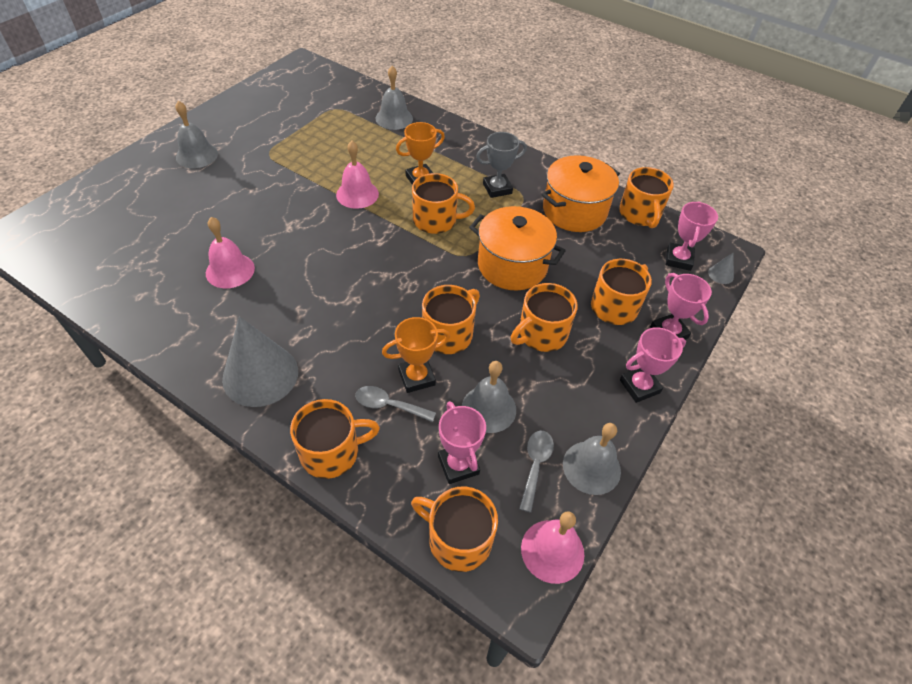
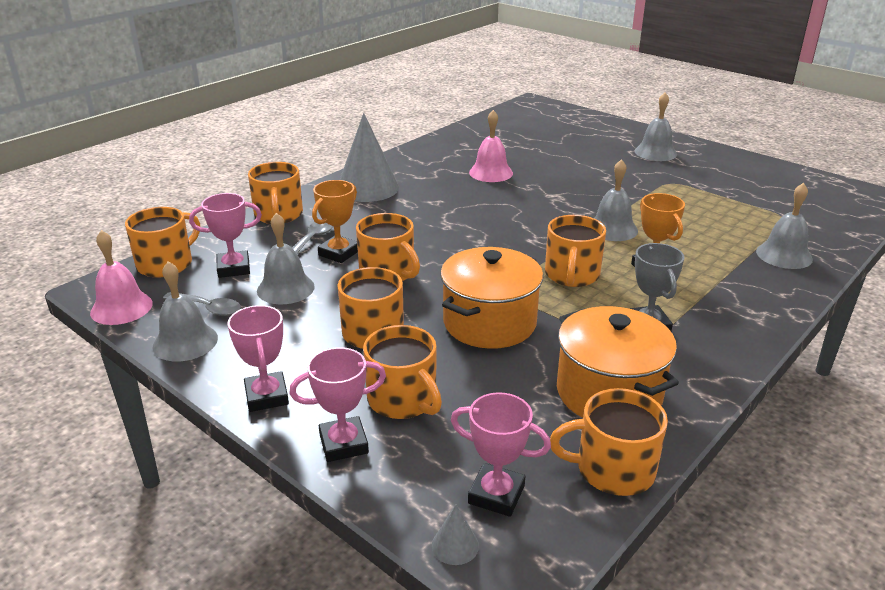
camera: 100 degrees right, 20 degrees down
pink bell [336,141,379,209] -> grey bell [594,159,638,241]
orange trophy [382,317,450,393] -> orange trophy turned 45 degrees clockwise [312,180,358,263]

